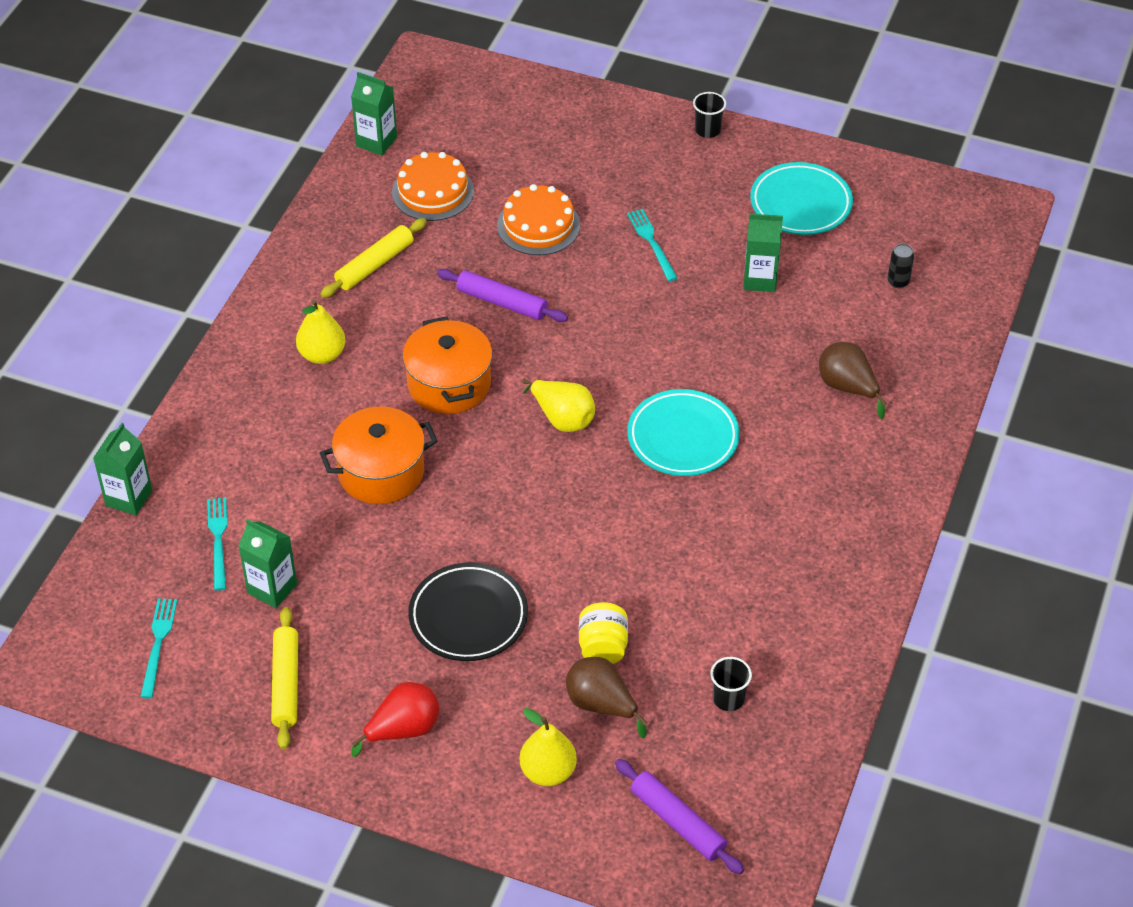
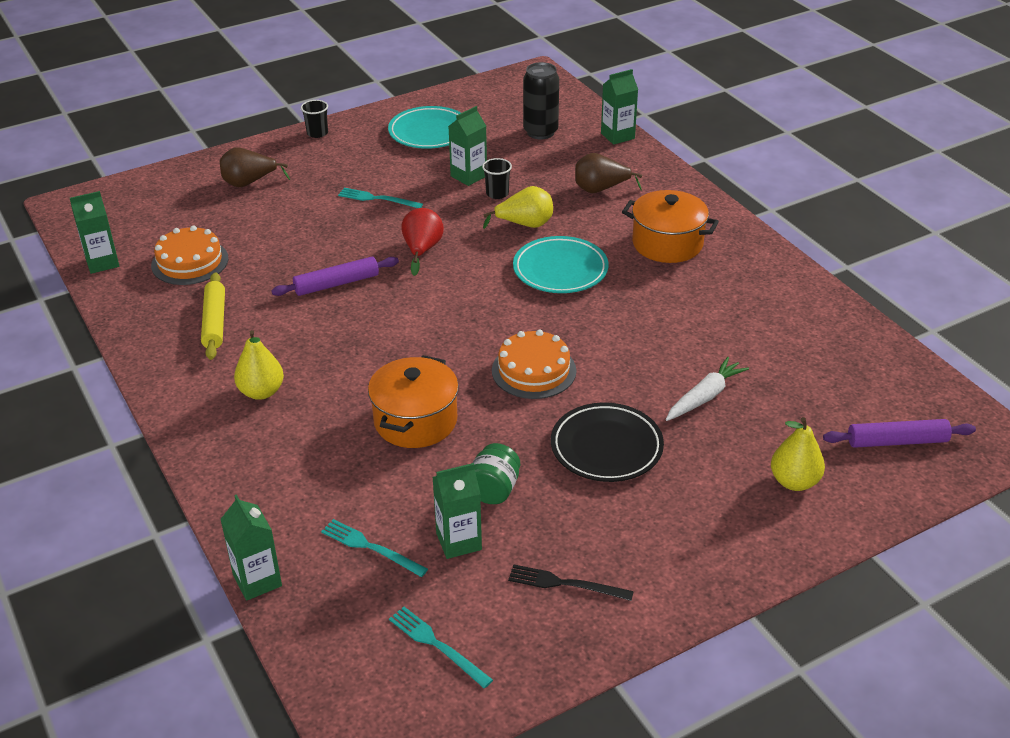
camera: 50 degrees left, 10 degrees down
yellow rolling pin [271,607,298,749] -> black fork [508,564,634,601]
red pear [351,682,440,757] -> red pear moved to [401,208,444,276]
orange pot [402,316,492,414] -> orange pot moved to [622,190,719,263]
orange cake [497,184,580,255] -> orange cake moved to [492,329,576,399]
yellow pear [522,379,595,432] -> yellow pear moved to [483,186,553,229]
brown pear [566,657,647,738] -> brown pear moved to [220,147,290,187]
yellow jar [579,602,628,664] -> white carrot [666,357,749,421]
black cup [710,657,752,711] -> black cup moved to [482,158,512,199]
black can [887,244,914,288] -> black can [523,62,559,139], size x1.99
none -> green jar [472,443,520,504]
none -> green carton [601,69,638,145]

